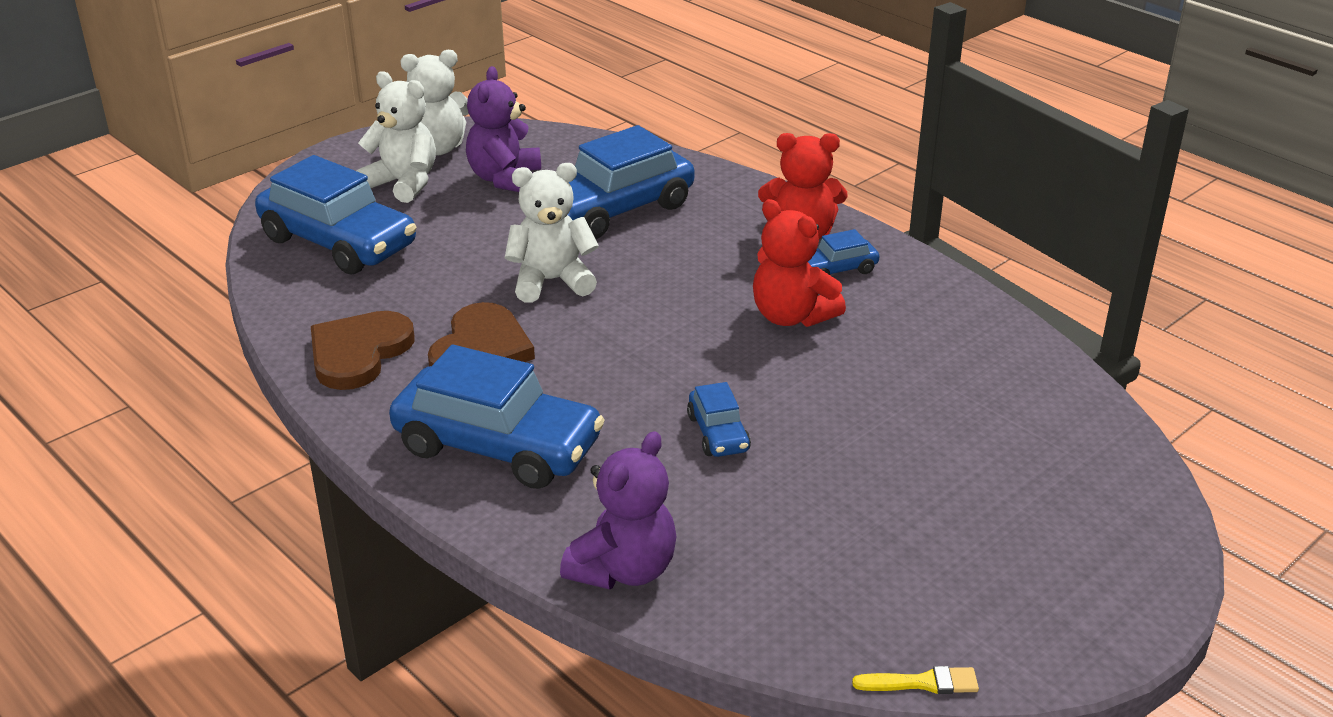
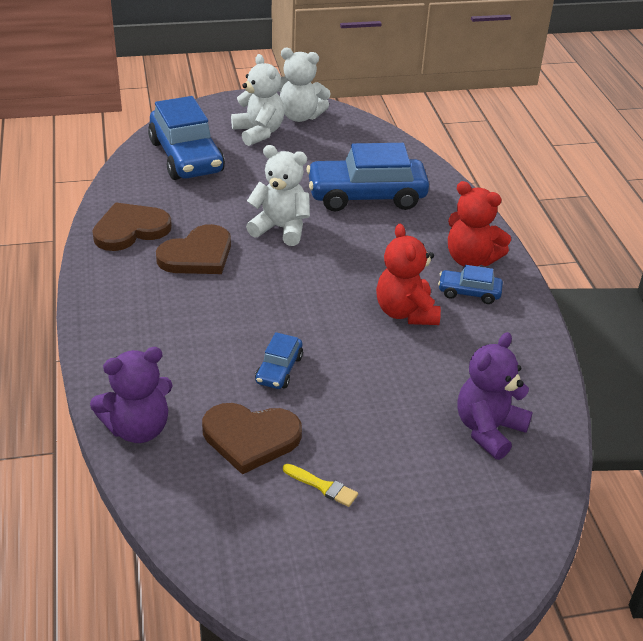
camera: 30 degrees right, 5 degrees up
blue car [389,345,605,489] -> none
purple teddy bear [466,66,541,192] -> purple teddy bear moved to [457,332,533,460]
yellow brush [852,666,979,694] -> yellow brush moved to [283,464,358,507]
none -> brown heart [202,403,302,474]

